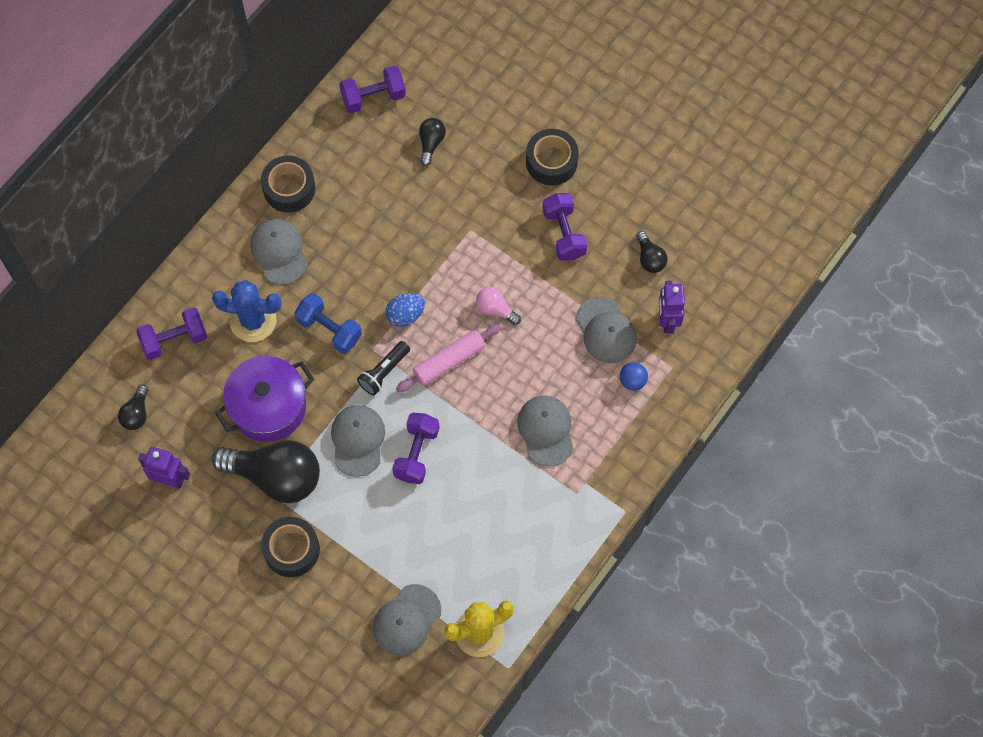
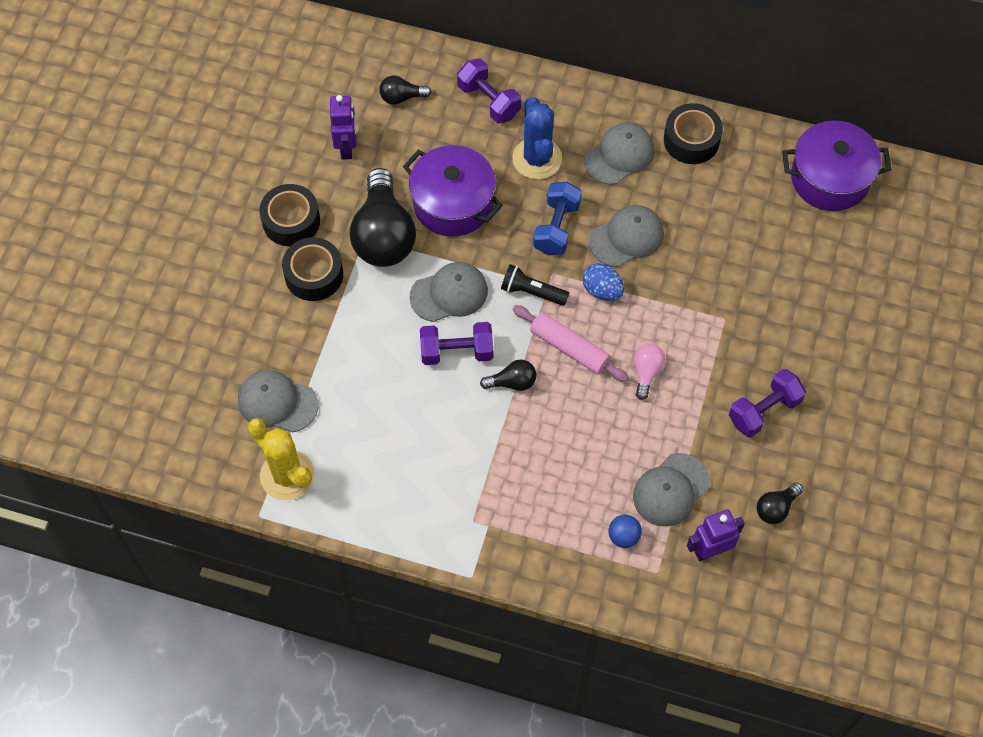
camera: 70 degrees right, 5 degrees down
purple dumbbell [339,65,406,113] -> purple pot [782,121,891,211]
black light bulb [419,118,446,166] -> black light bulb moved to [480,359,536,391]
grey cap [517,396,573,467] -> grey cap moved to [589,205,664,267]
black tape [526,129,579,186] -> black tape moved to [260,184,320,246]

